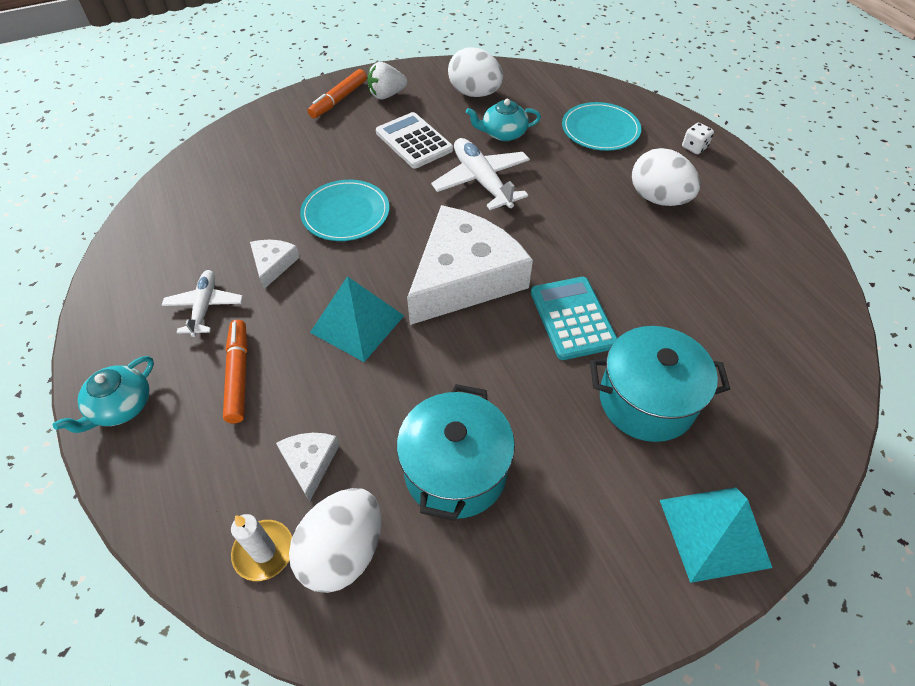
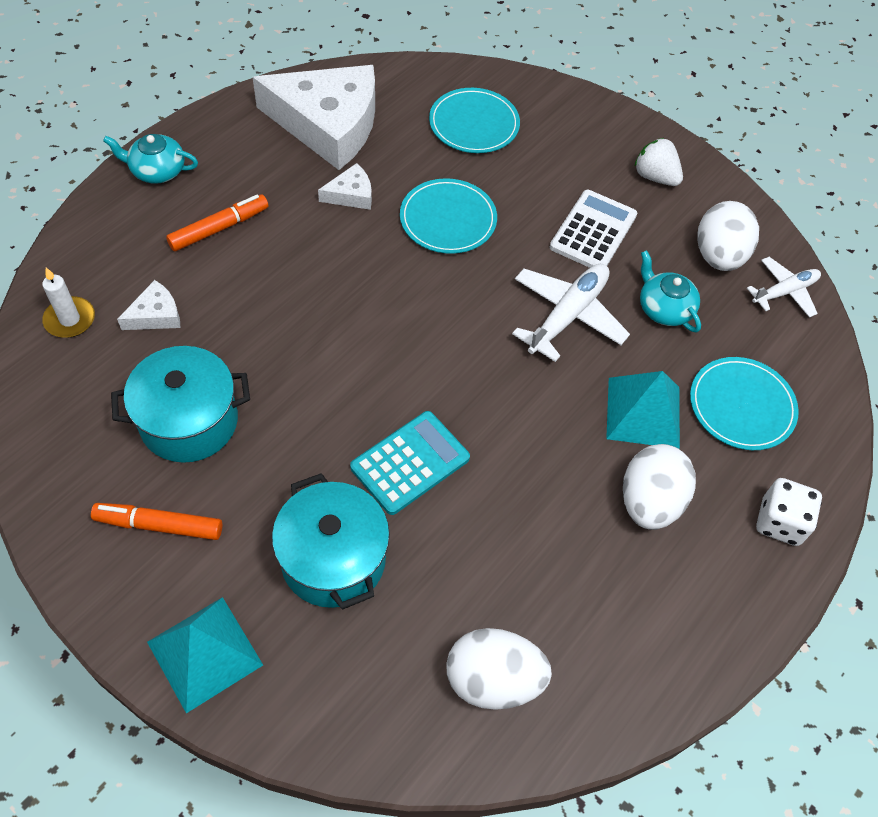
camera: 60 degrees right, 5 degrees up
white plane [162,270,243,337] -> white plane moved to [747,257,821,318]
white egg [289,488,381,593] -> white egg moved to [446,628,552,710]
orange marker [308,69,367,119] -> orange marker moved to [91,503,222,540]
turquoise pyramid [310,276,404,362] -> turquoise pyramid moved to [606,371,680,449]
white cheese [407,205,533,325] -> white cheese moved to [252,65,375,170]
white dice [682,123,714,154] -> white dice [756,478,822,546], size x1.57
none -> turquoise plate [429,88,520,153]

